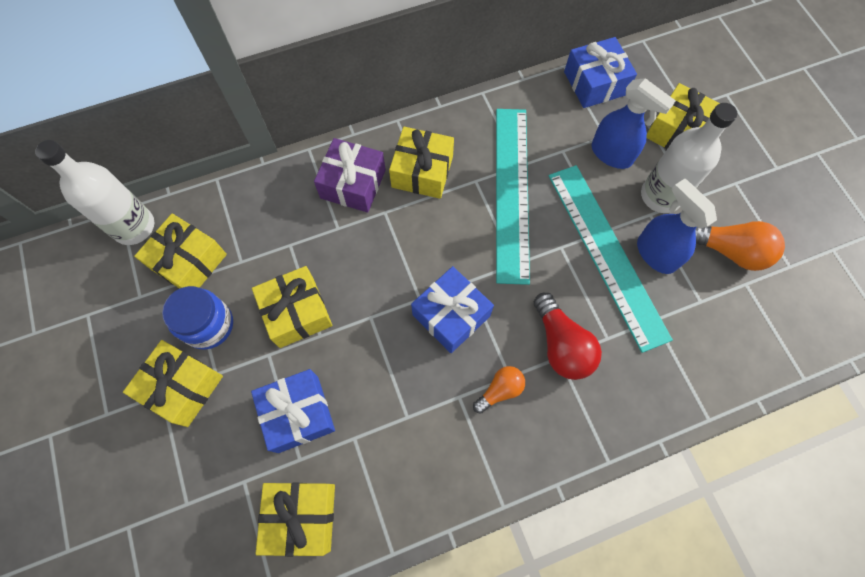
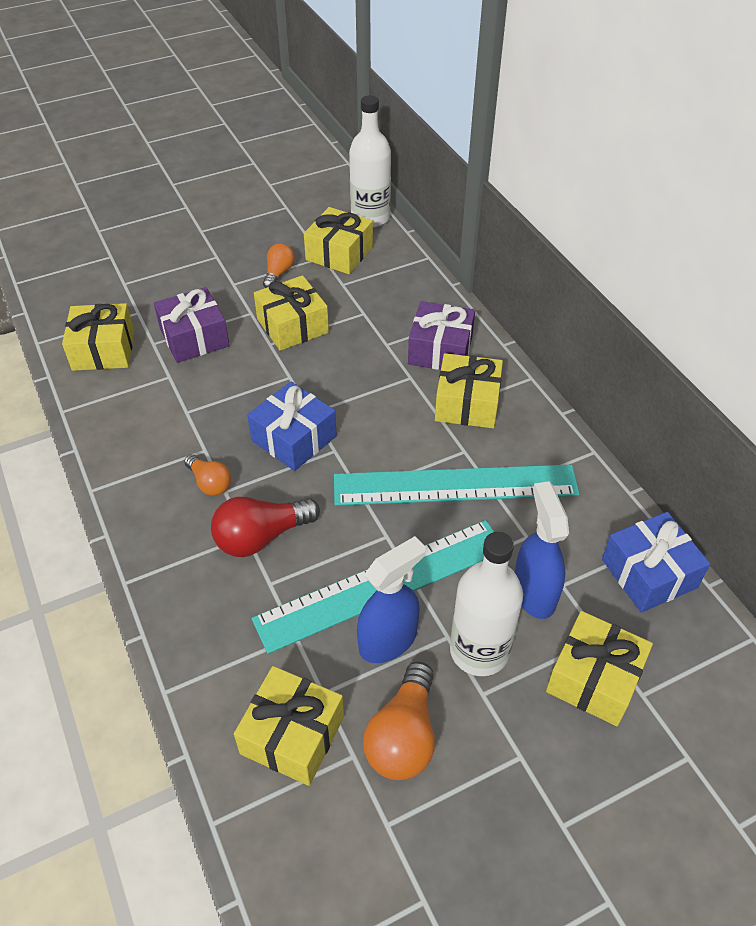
camera: 85 degrees right, 20 degrees down
yellow gift [123,340,223,427] -> yellow gift moved to [234,666,344,786]
blue jar [162,286,233,349] -> orange light bulb [263,243,294,288]
blue gift [251,369,335,453] -> purple gift [154,287,230,363]
blue spray bottle [592,78,676,169] -> blue spray bottle turned 135 degrees clockwise [515,481,569,619]

